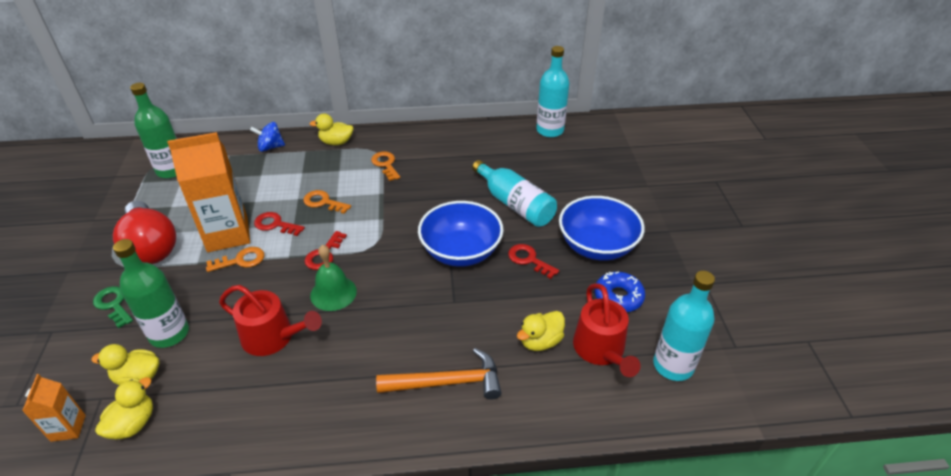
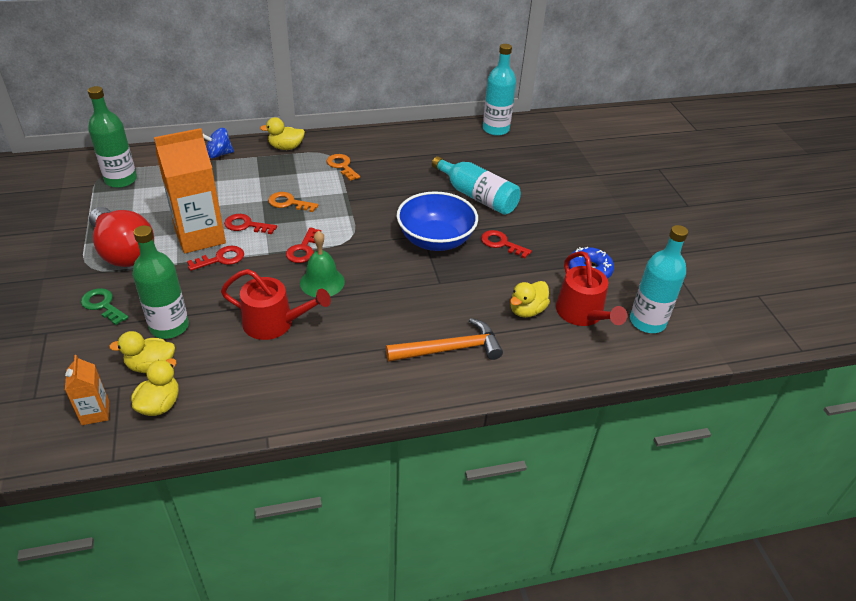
camera: 10 degrees left, 0 degrees up
orange key [206,247,264,272] -> red key [187,246,244,271]
blue bowl [559,196,645,261] -> none

